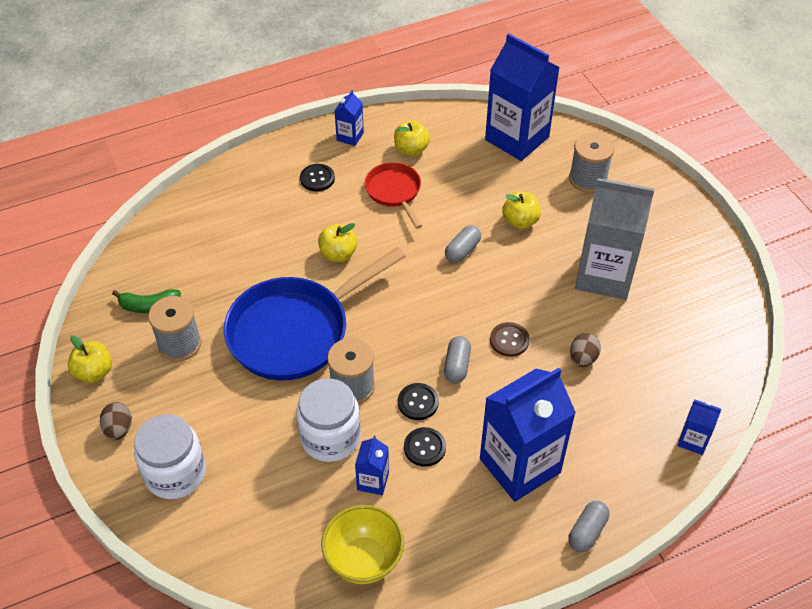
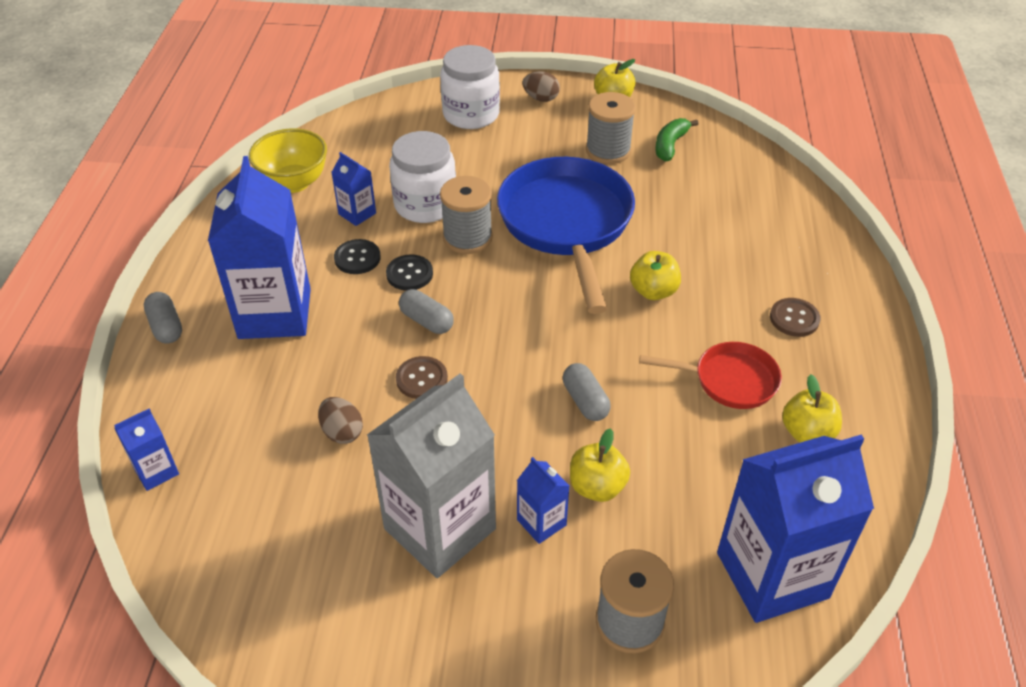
camera: 120 degrees right, 5 degrees down
black button [300,164,335,192] -> brown button [770,298,821,337]
blue carton [334,90,364,146] -> blue carton moved to [517,457,569,544]

